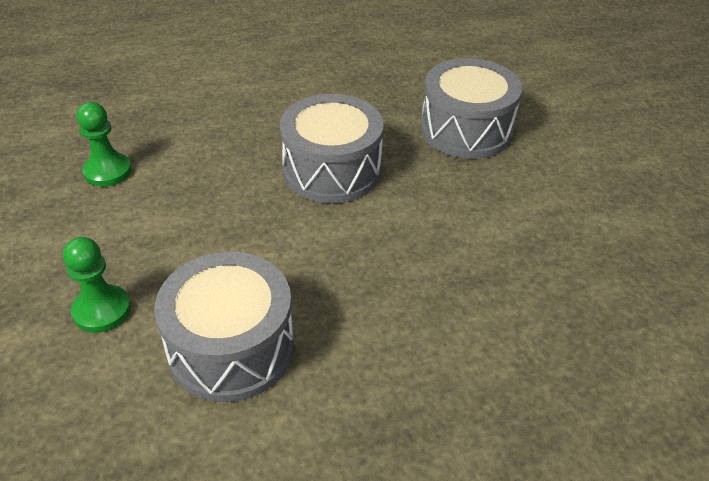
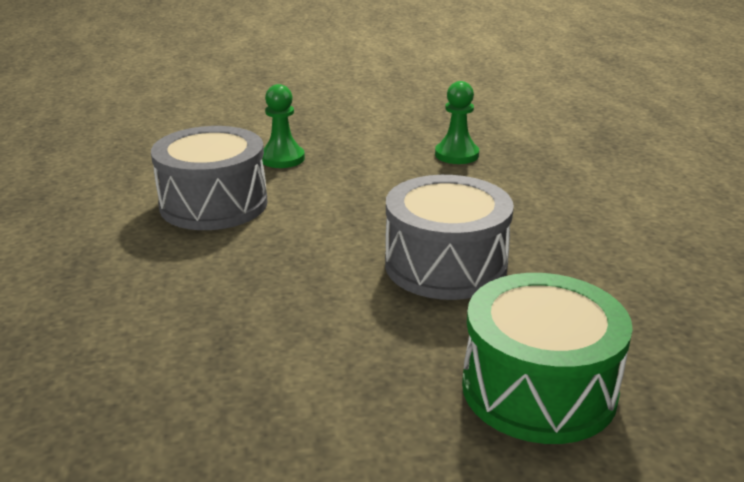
camera: 100 degrees right, 15 degrees down
grey drum [421,58,522,159] -> green drum [462,273,633,444]

